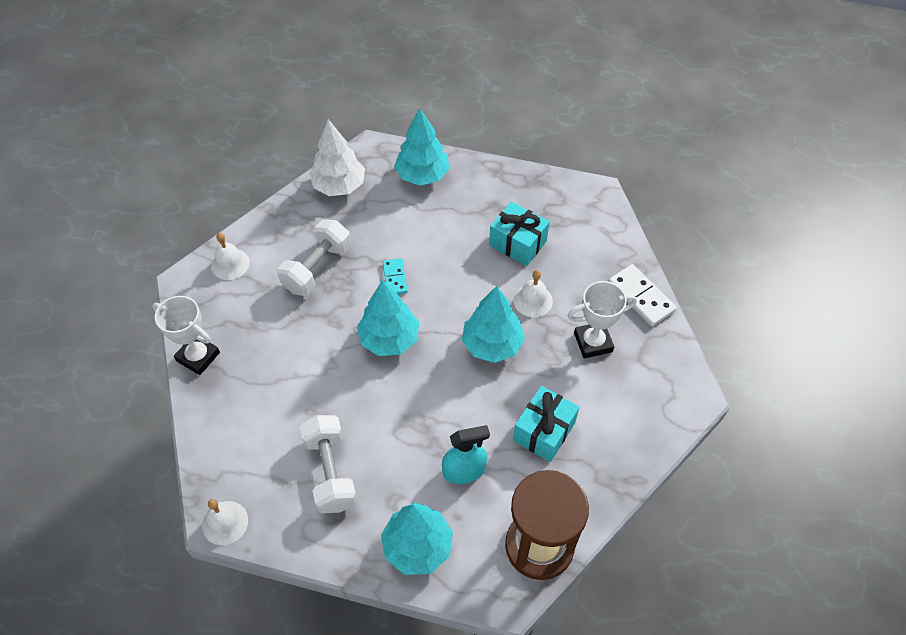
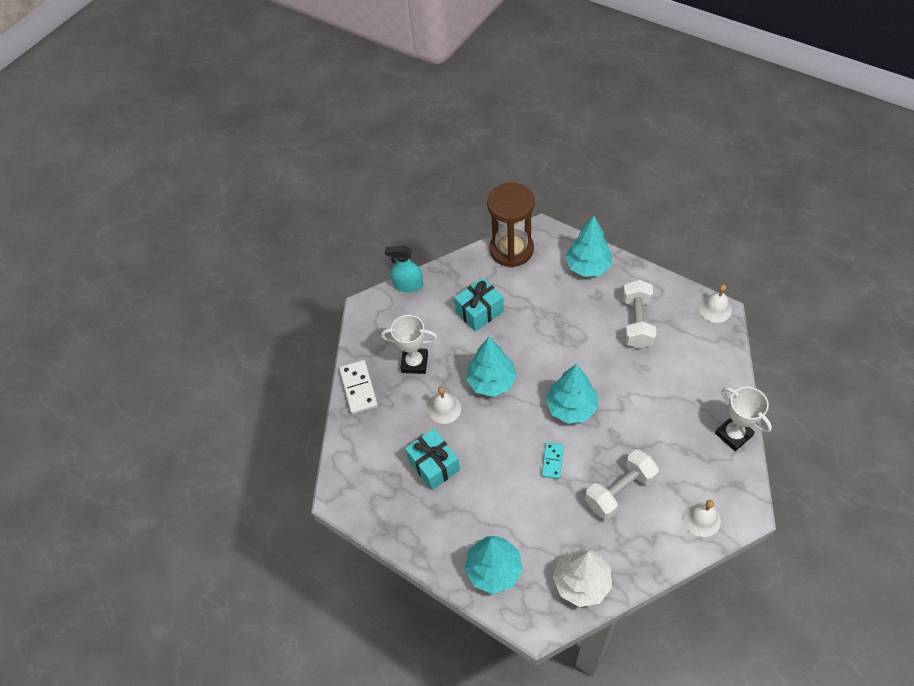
camera: 155 degrees left, 0 degrees up
turquoise spray bottle [442,425,490,484] -> turquoise spray bottle moved to [385,246,423,292]

